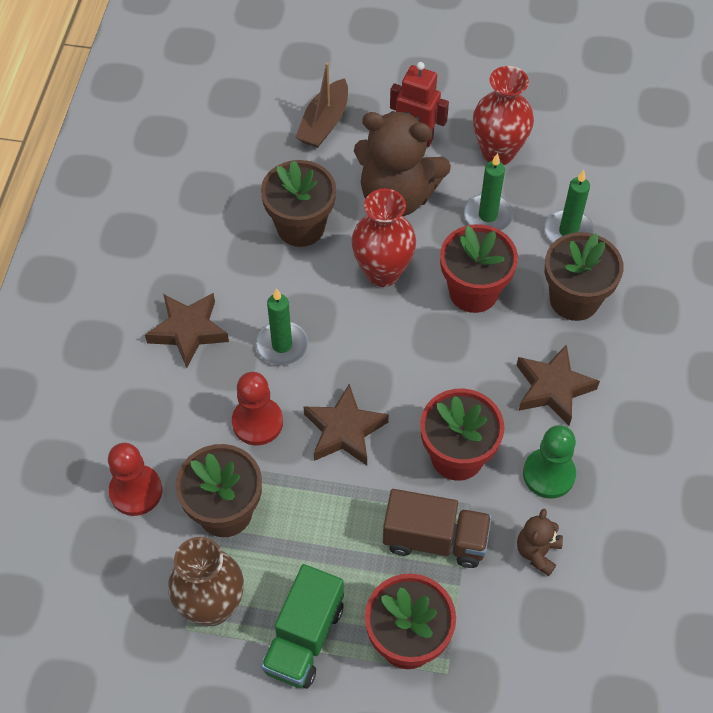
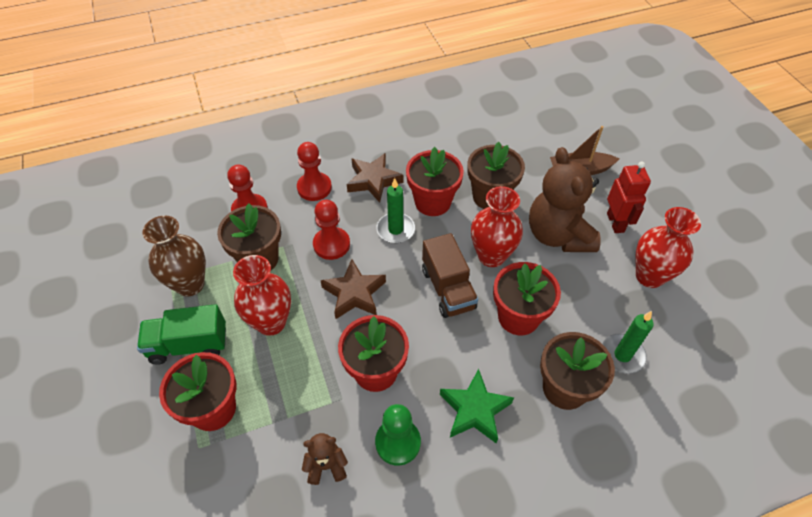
camera: 60 degrees right, 5 degrees down
brown truck [383,489,492,568] -> brown truck moved to [422,233,478,318]
green candle [464,153,513,230] -> none
brown star [516,344,600,426] -> green star [440,369,514,443]
none -> red vase [233,255,291,336]
none -> red pawn [297,142,332,201]
none -> red flower pot [406,147,464,216]

